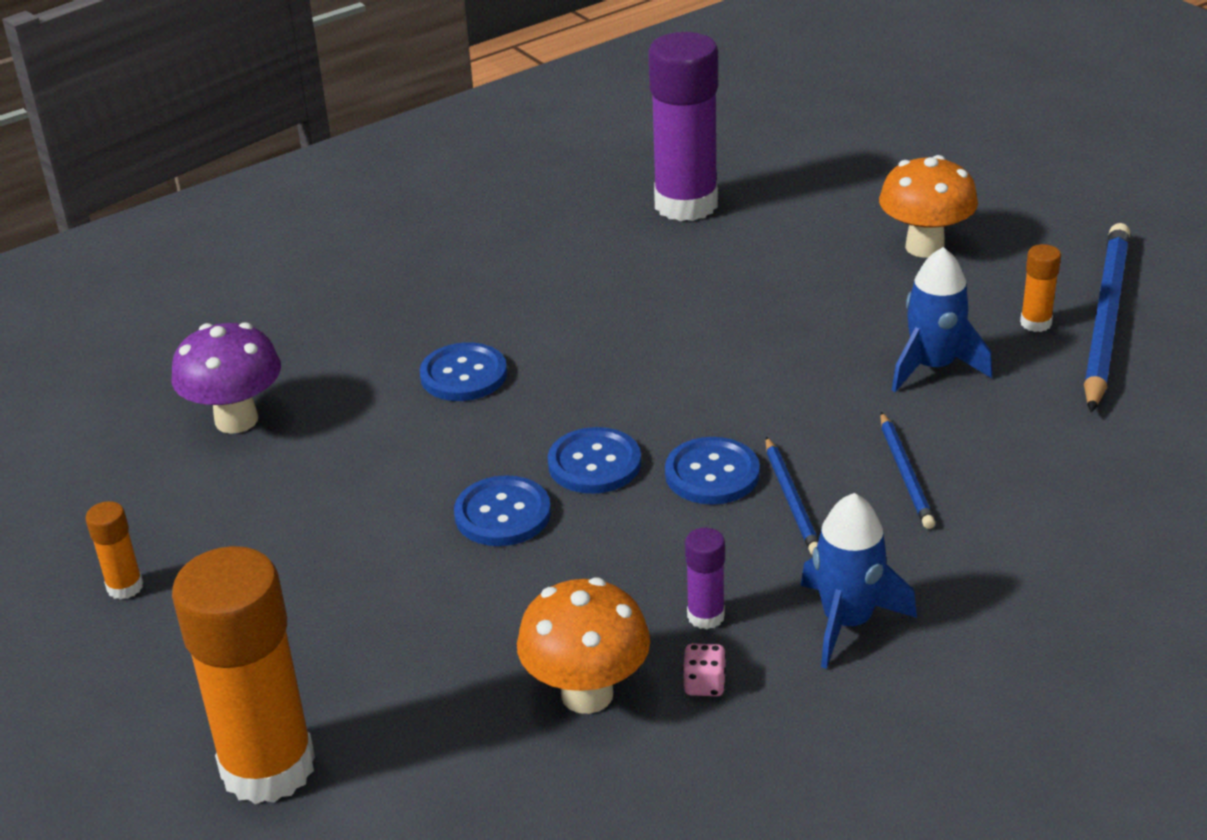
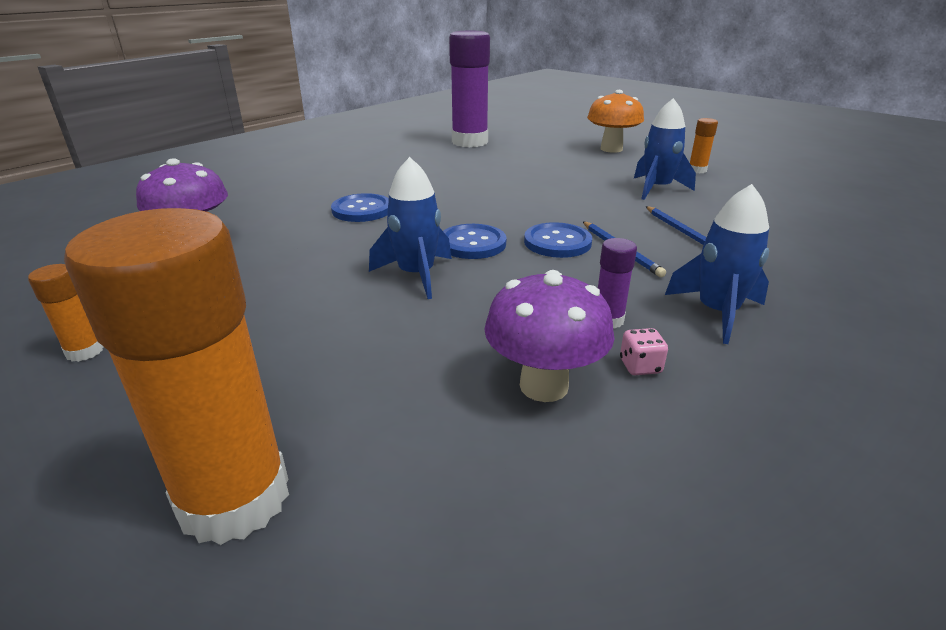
camera: 15 degrees left, 5 degrees down
blue button [454,475,551,546] -> blue rocket [369,157,452,299]
orange mushroom [517,578,650,714] -> purple mushroom [484,270,614,402]
blue pencil [1084,223,1130,413] -> none

